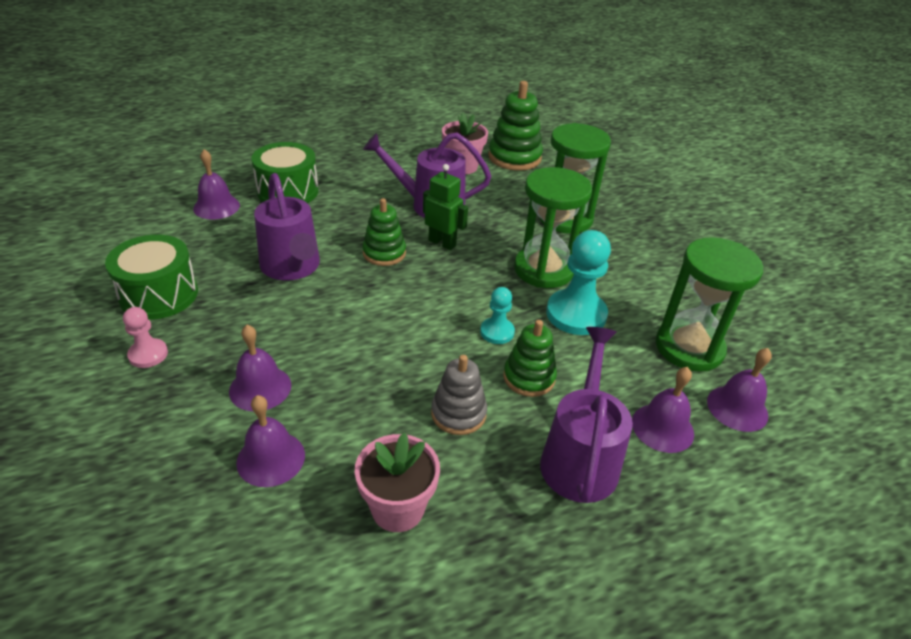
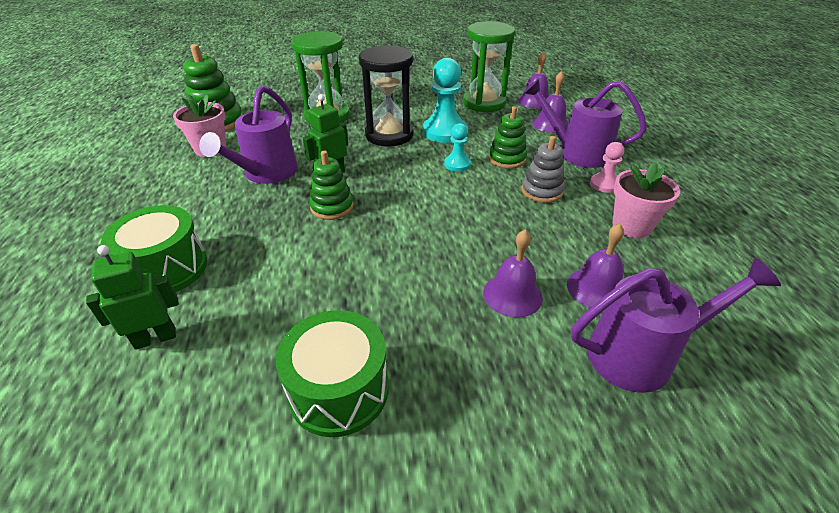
camera: 75 degrees left, 0 degrees up
pink pawn [123,307,168,368] -> pink pawn moved to [590,142,624,193]
purple bell [193,149,240,220] -> green robot [86,245,179,350]
purple watering can [254,173,320,281] -> purple watering can moved to [571,257,781,393]
green hourglass [514,167,592,288] -> black hourglass [359,45,414,146]

